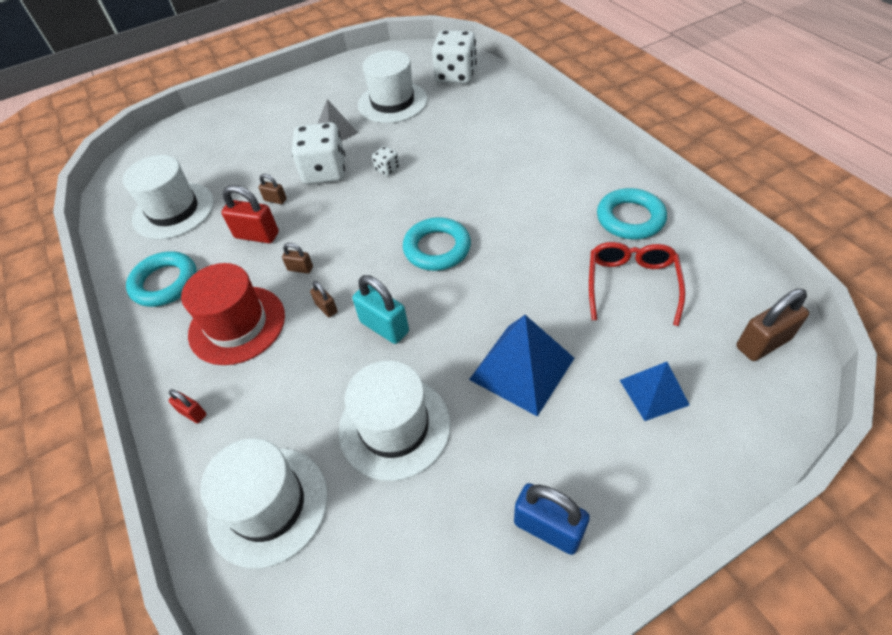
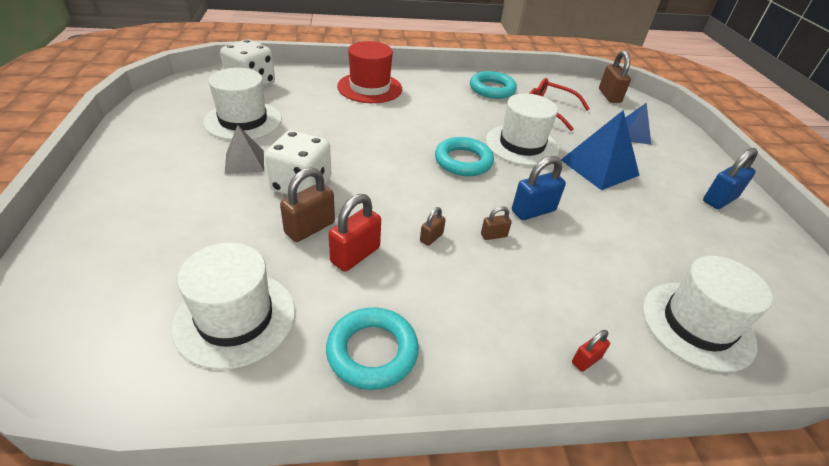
camera: 75 degrees left, 10 degrees down
red hat [181,263,285,365] -> red hat moved to [337,41,402,103]
brown padlock [259,174,287,204] -> brown padlock [280,168,335,242], size x1.86
white hat [339,361,451,481] -> white hat moved to [486,93,559,166]
turquoise padlock [353,275,409,344] -> blue padlock [512,156,566,220]
white dice [372,146,400,176] -> none

